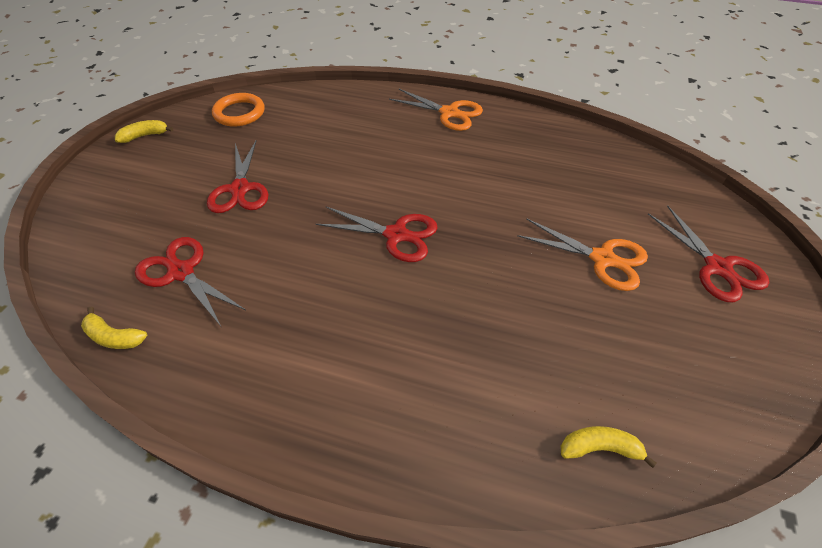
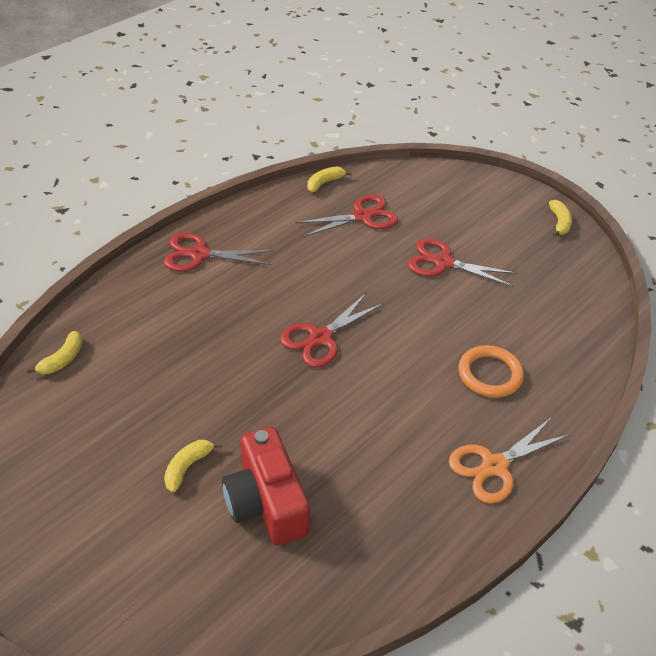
camera: 115 degrees right, 5 degrees down
orange ring [212,93,264,127] -> orange ring moved to [458,345,524,398]
orange scissors [517,218,648,291] -> yellow banana [164,440,222,492]
red scissors [648,206,769,302] -> red scissors moved to [164,233,273,272]
none -> red camera [222,427,310,546]

